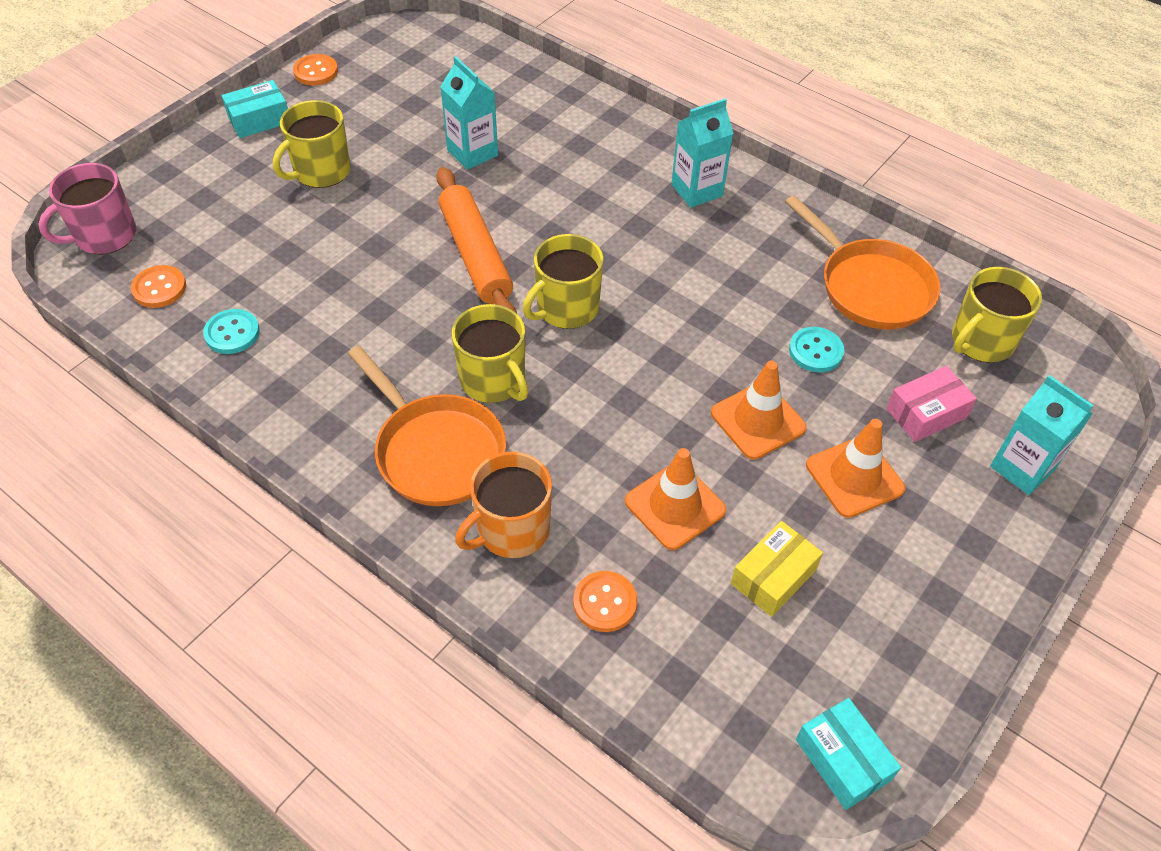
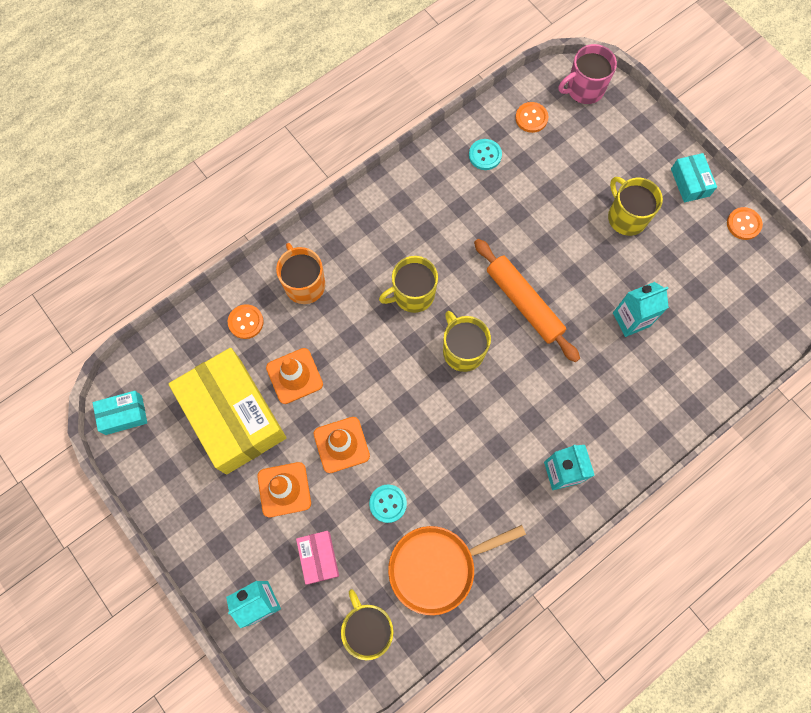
camera: 105 degrees right, 20 degrees up
pink mug [39,163,136,254] -> pink mug turned 90 degrees counterclockwise [559,44,617,104]
orange pan [348,346,506,506] -> none
orange rolling pin [436,167,517,313] -> orange rolling pin turned 60 degrees clockwise [474,239,580,362]
yellow box [731,521,823,617] -> yellow box [169,348,286,474], size x2.25

